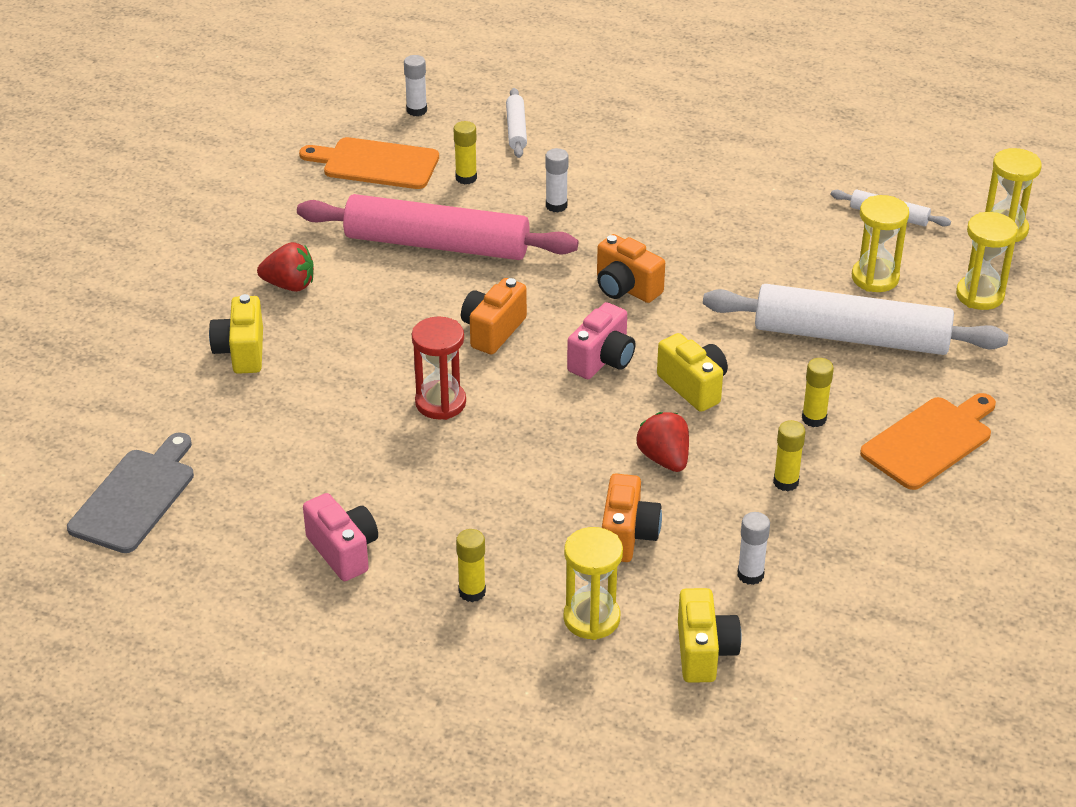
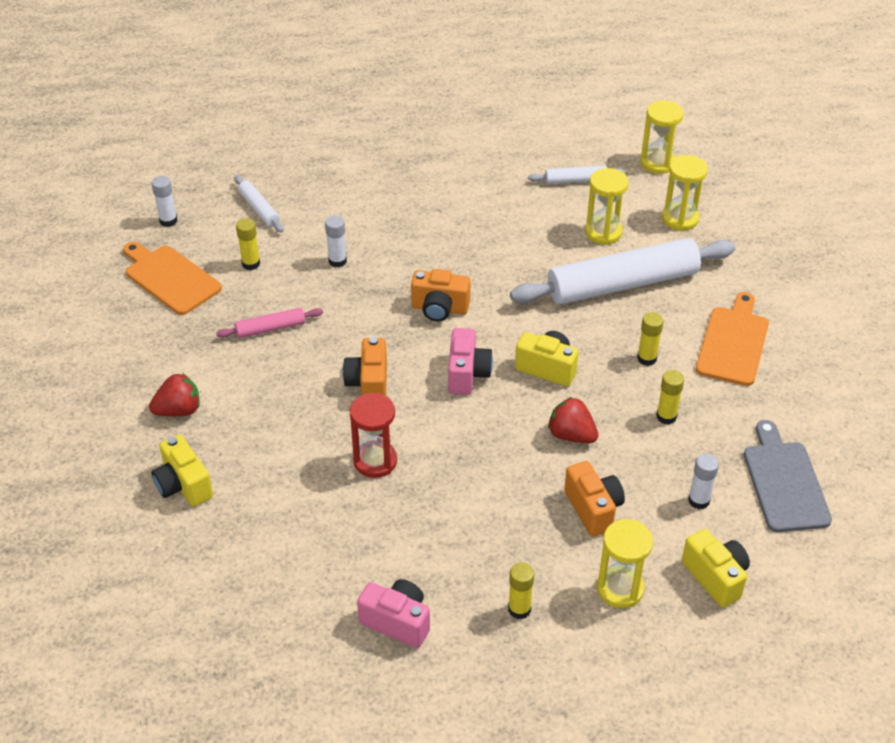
camera: 30 degrees left, 5 degrees up
grey cutting board [67,432,194,553] -> grey cutting board moved to [744,420,832,532]
pink rolling pin [297,194,578,260] -> pink rolling pin [216,308,323,338], size x0.44
orange cutting board [299,137,439,189] -> orange cutting board turned 60 degrees clockwise [123,242,222,315]

